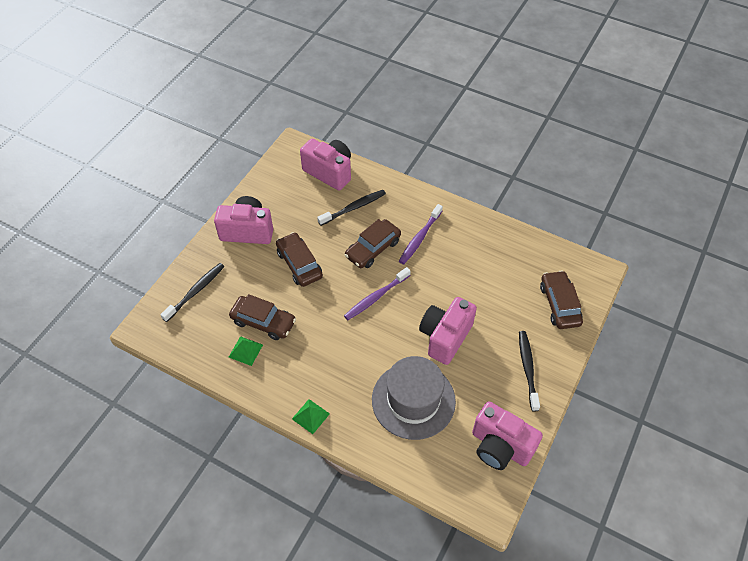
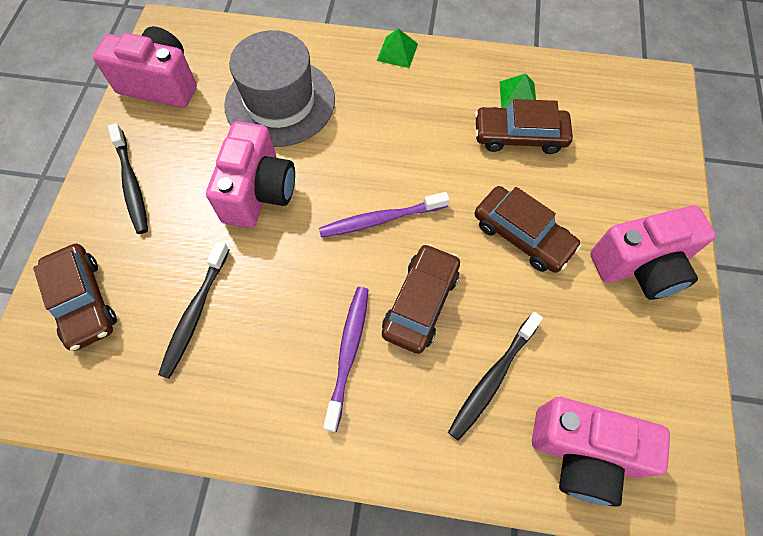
camera: 160 degrees right, 10 degrees up
black toothbrush [160,263,225,322] -> black toothbrush moved to [158,241,229,379]
purple toothbrush [344,267,411,320] -> purple toothbrush turned 135 degrees counterclockwise [319,192,450,237]

